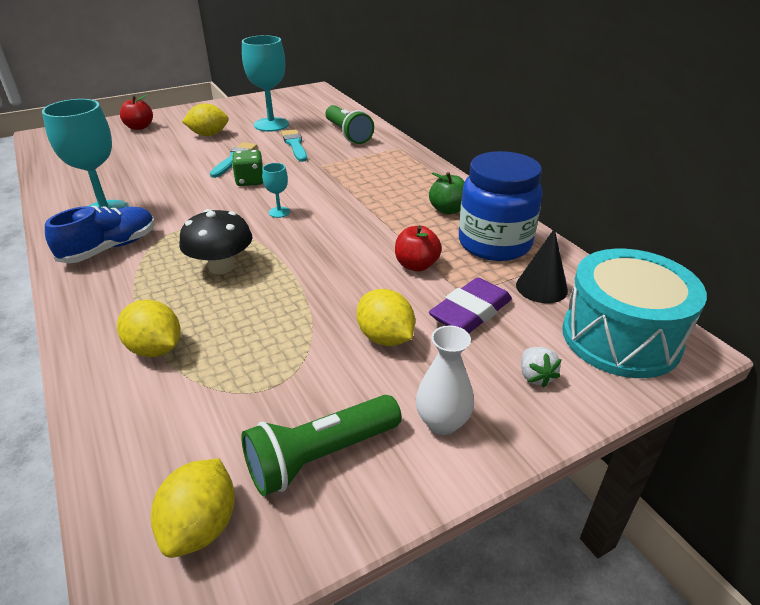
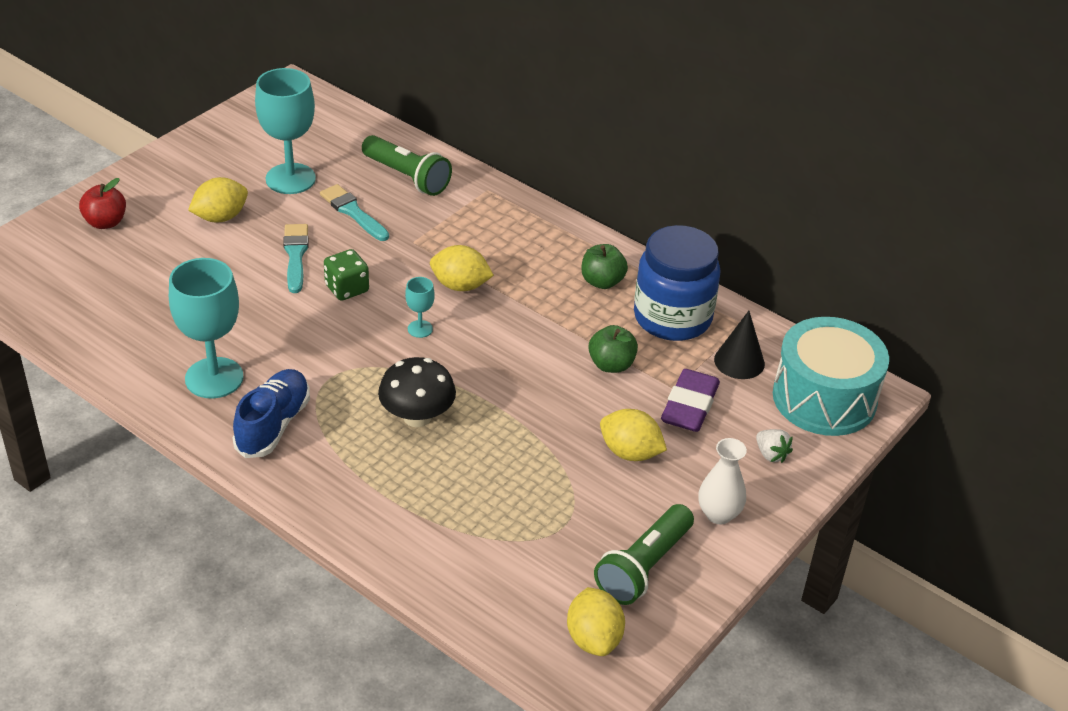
camera: 25 degrees left, 5 degrees up
yellow lemon [117,300,181,357] -> yellow lemon moved to [430,245,494,291]
red apple [395,225,442,271] -> green apple [588,325,638,373]

